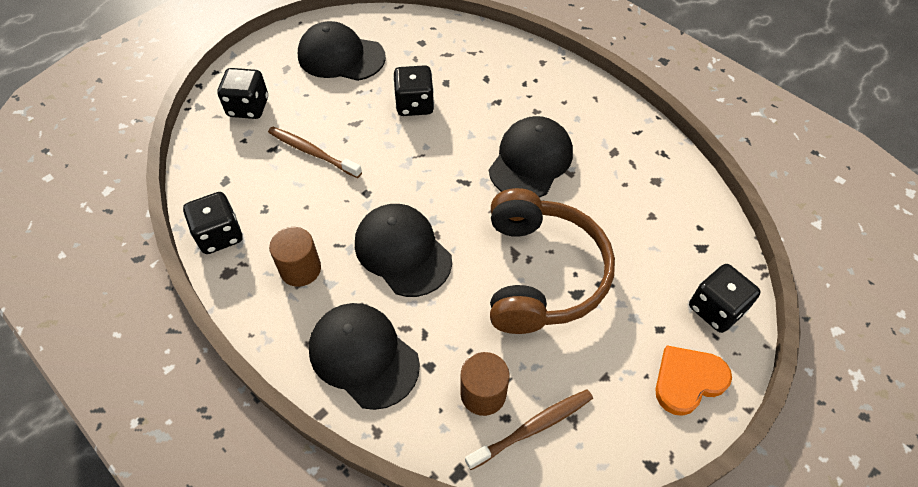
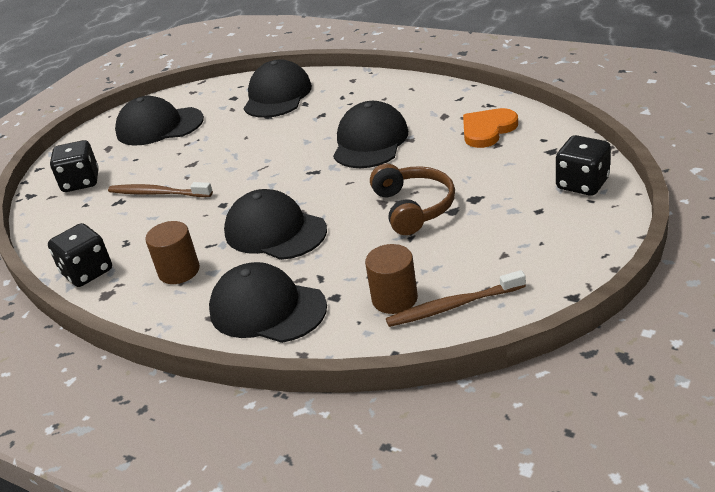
camera: 10 degrees left, 20 degrees down
black dice [393,65,434,116] -> none
brown toothbrush [465,389,593,470] -> brown toothbrush turned 150 degrees counterclockwise [386,270,526,327]
brown headphones [490,188,615,334] -> brown headphones [370,164,455,235], size x0.64
orange heart [655,346,732,416] -> orange heart moved to [463,108,518,148]
none -> black cap [244,60,312,118]

